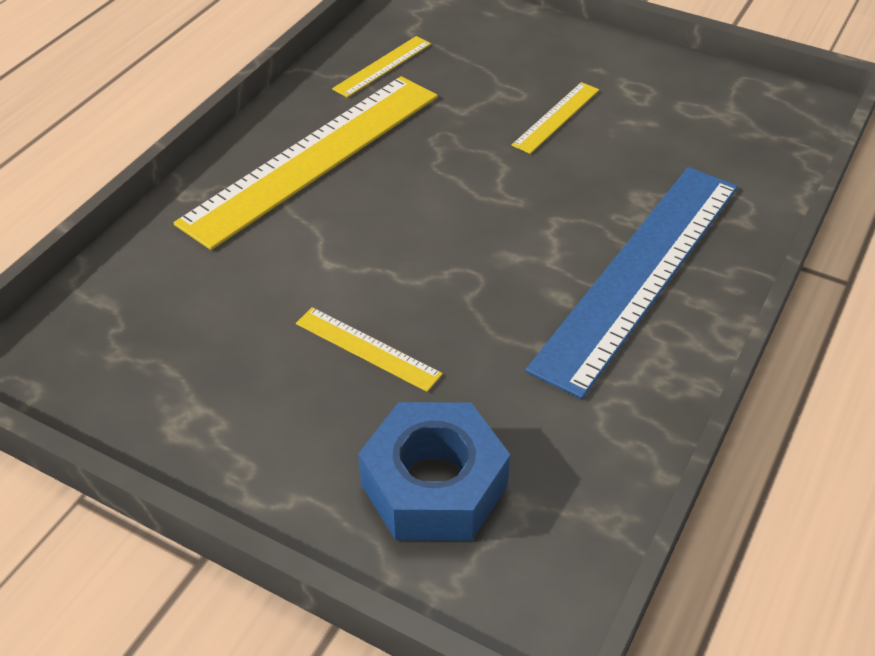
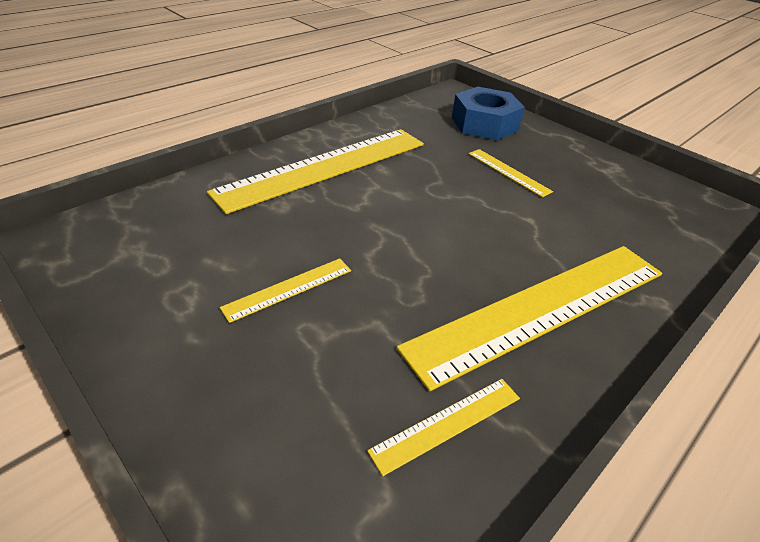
camera: 165 degrees left, 5 degrees down
blue ruler [525,167,738,399] -> yellow ruler [207,129,424,214]

